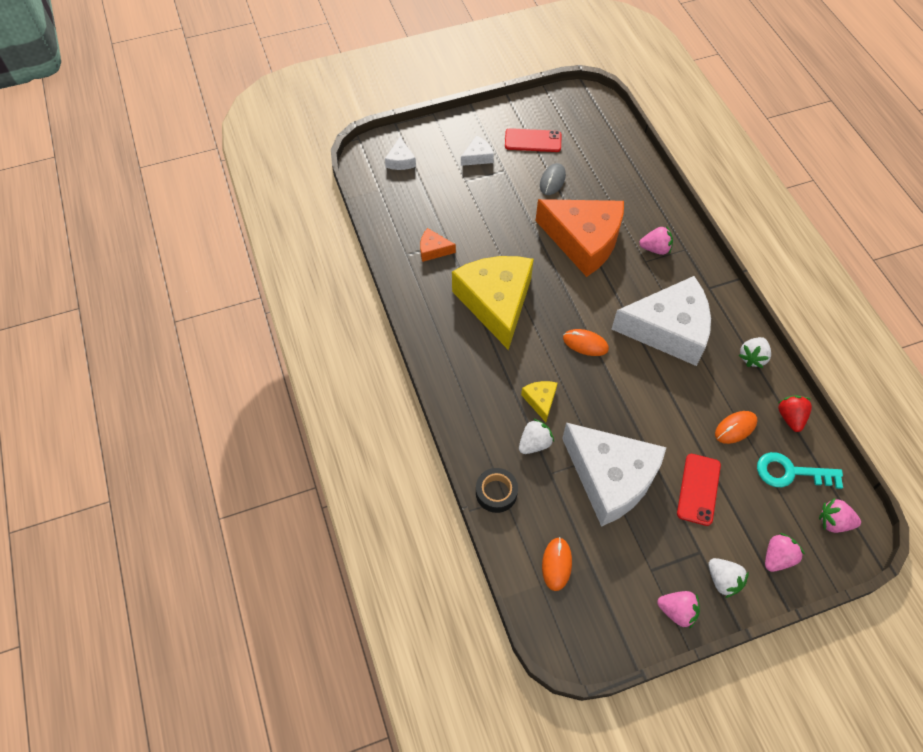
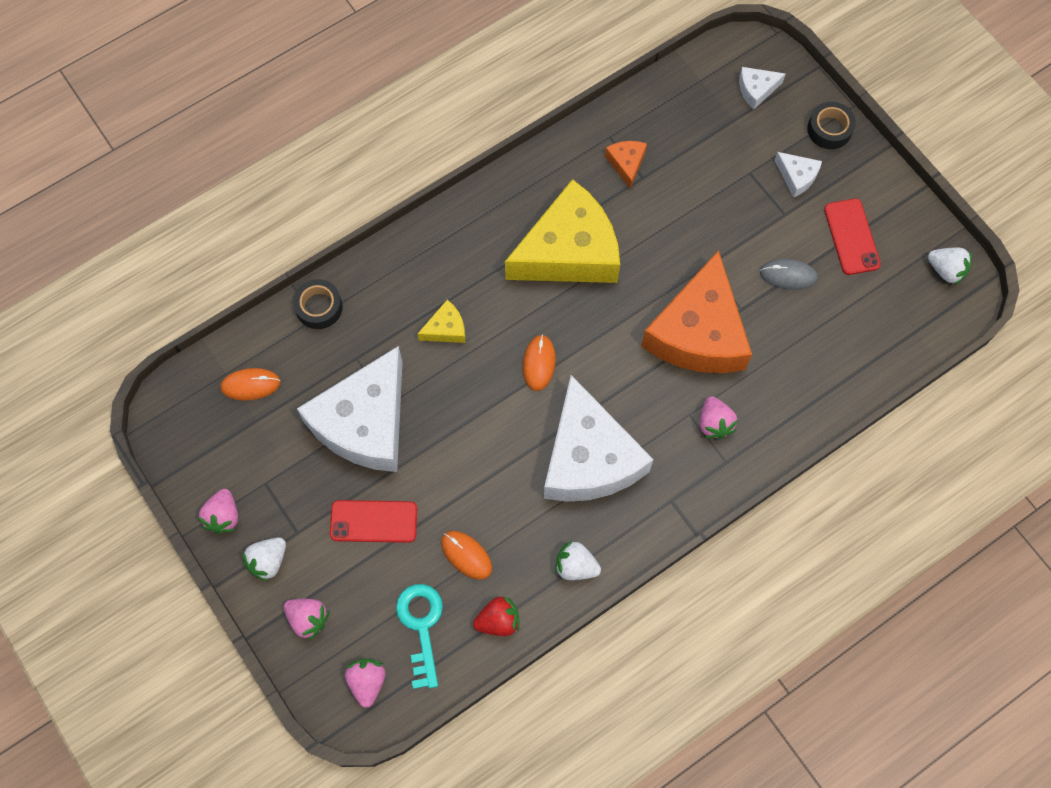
camera: 75 degrees right, 10 degrees up
white strawberry [519,419,554,454] -> white strawberry moved to [928,248,972,285]
none -> black tape [807,102,856,149]

